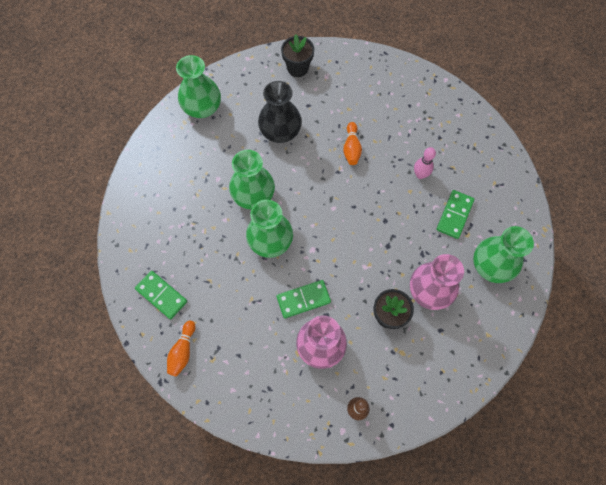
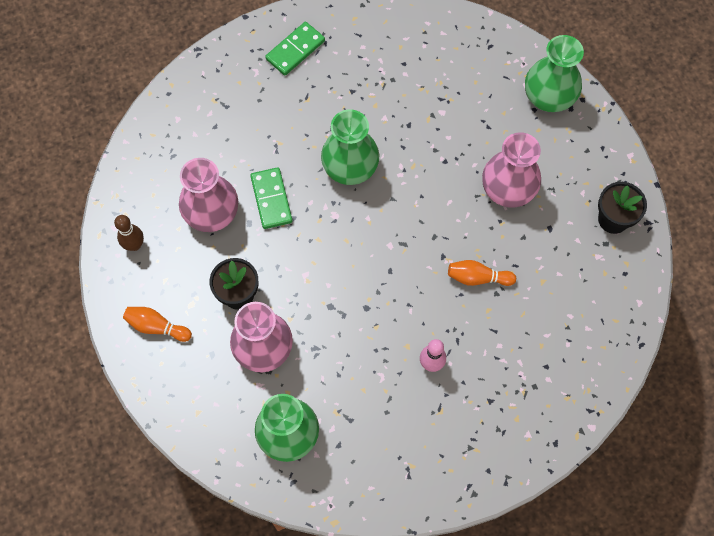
camera: 95 degrees right, 0 degrees up
orange bowling pin [167,321,196,376] -> orange bowling pin moved to [123,307,192,342]
green vase [229,150,275,209] -> none
black vase [258,81,302,143] -> pink vase [482,132,541,207]
green domino [436,190,474,239] -> none

